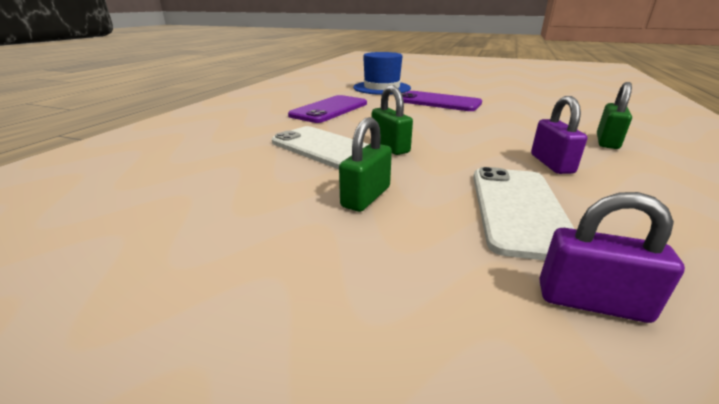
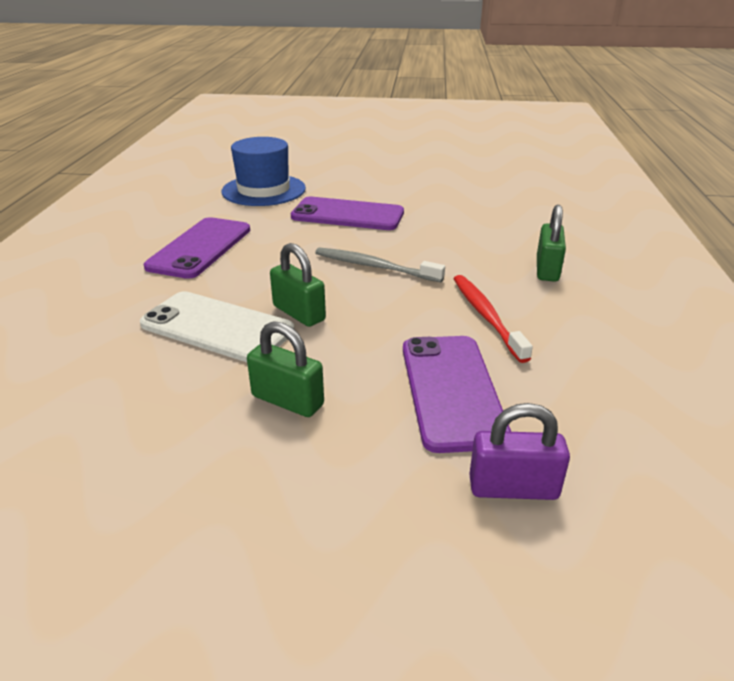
camera: 15 degrees left, 5 degrees up
green padlock [339,117,392,212] -> green padlock turned 75 degrees counterclockwise [247,321,324,417]
white phone [473,167,575,260] -> purple phone [403,336,511,453]
purple padlock [531,96,587,174] -> red toothbrush [453,275,533,363]
none -> grey toothbrush [315,248,445,282]

